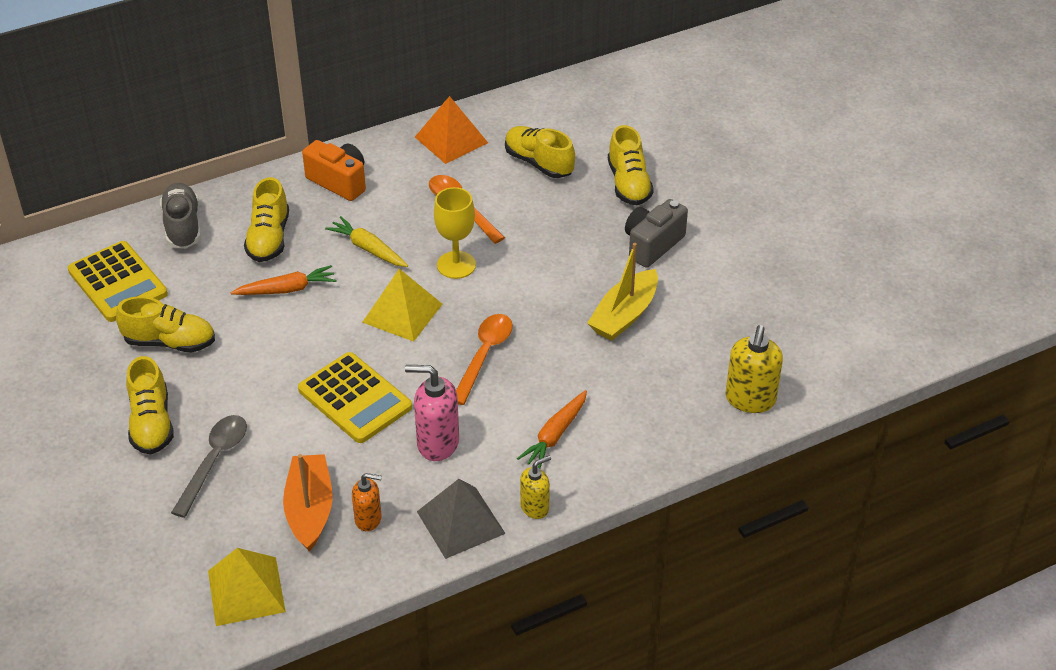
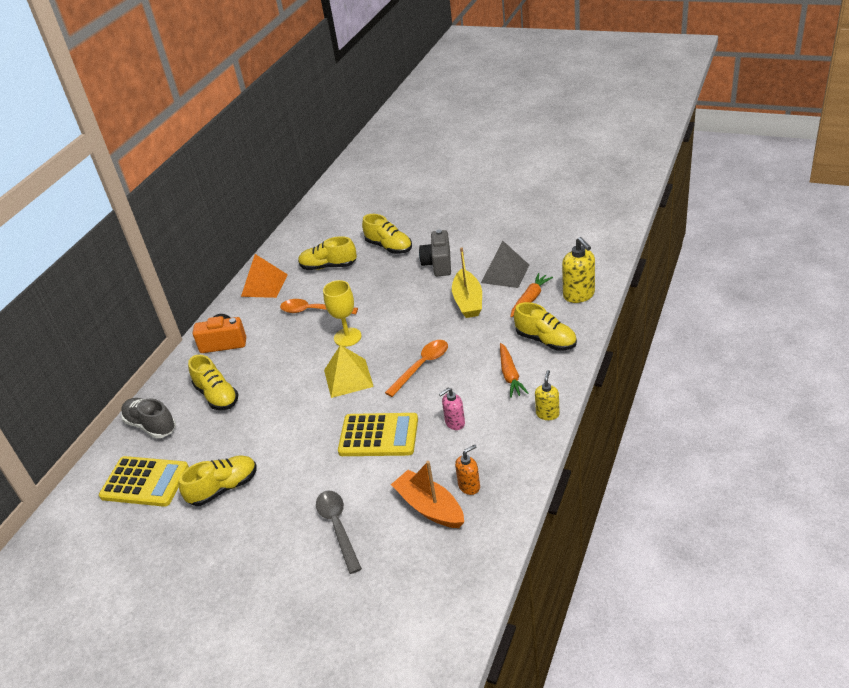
camera: 35 degrees left, 5 degrees down
yellow shoe [126,356,174,454] -> yellow shoe moved to [514,302,577,351]
yellow pyramid [208,548,286,626] -> none
orange carrot [231,265,336,295] -> orange carrot moved to [510,273,553,317]
yellow carrot [325,216,408,267] -> none
pink soap dispenser [405,365,459,461] -> pink soap dispenser [439,388,465,430], size x0.61
grey pyramid [417,479,506,559] -> grey pyramid moved to [481,241,529,288]
orange spoon [456,314,513,405] -> orange spoon turned 60 degrees clockwise [385,340,448,397]

